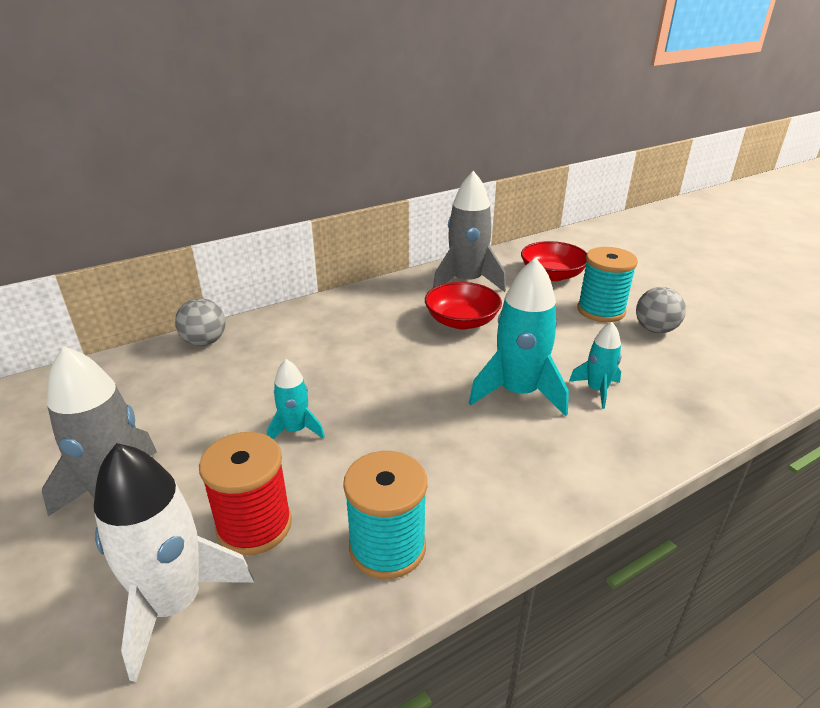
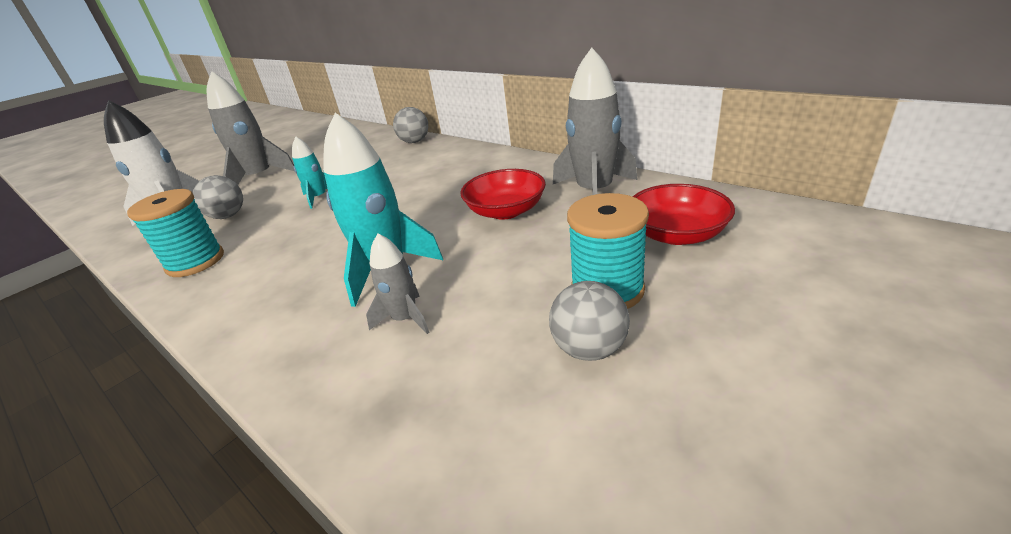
camera: 75 degrees right, 0 degrees up
red spool [199,432,292,555] -> grey ball [193,175,243,219]
turquoise rocket [569,322,621,409] -> grey rocket [366,234,430,334]

